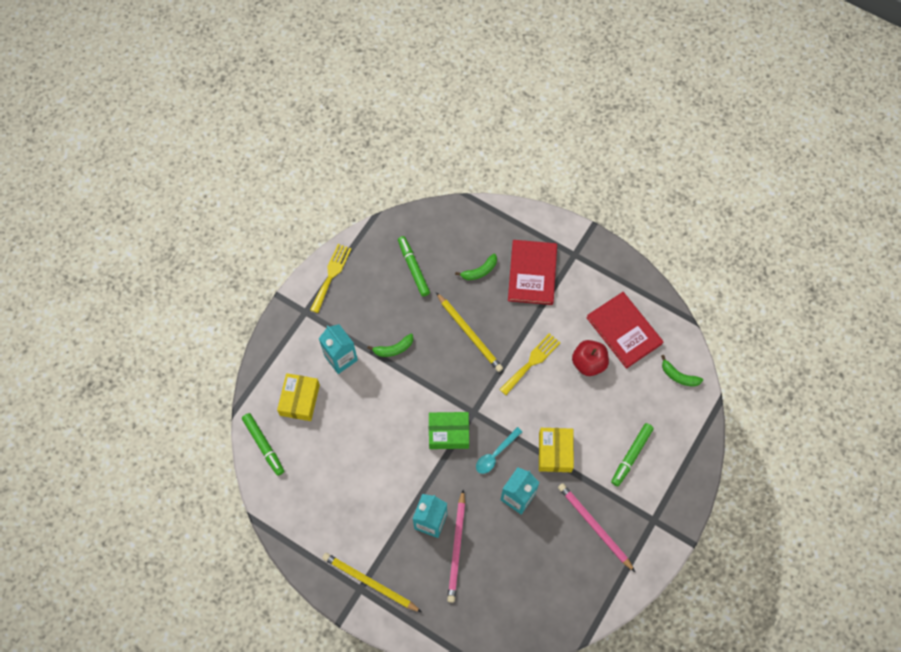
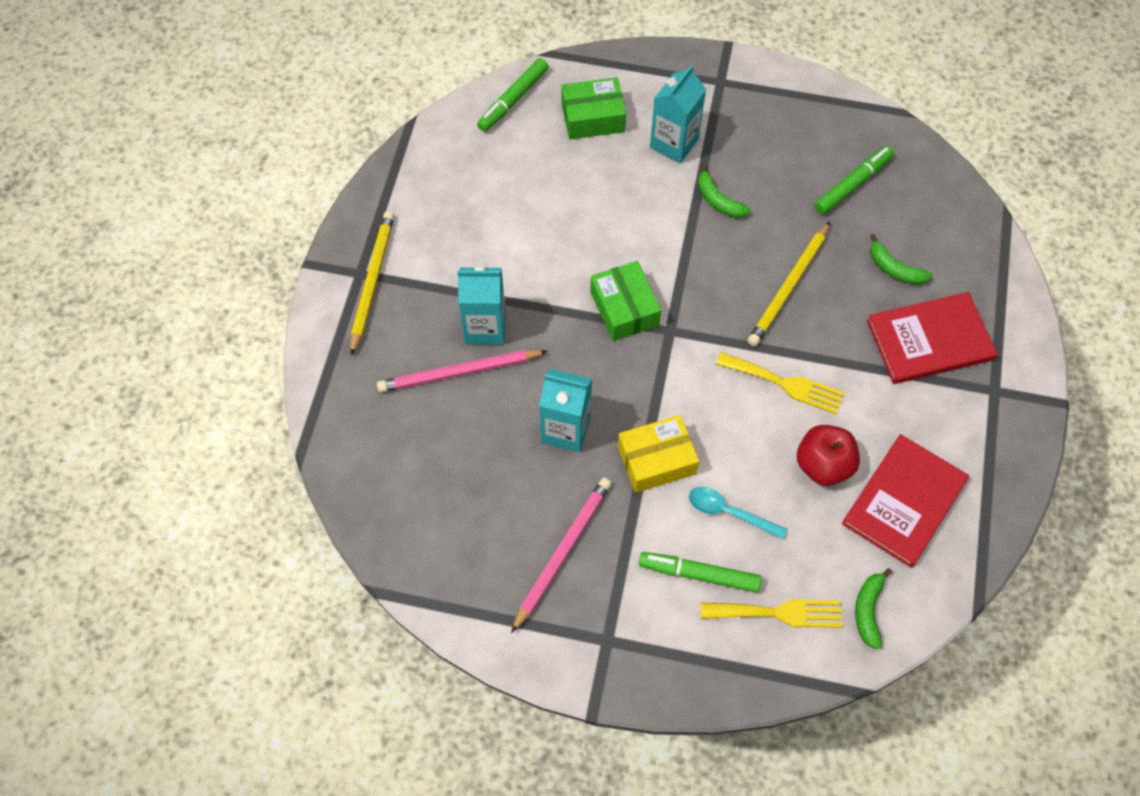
camera: 70 degrees right, 5 degrees down
yellow box [277,373,320,421] -> green box [561,77,626,140]
yellow fork [310,244,351,313] -> yellow fork moved to [701,600,843,628]
turquoise spoon [476,427,522,474] -> turquoise spoon moved to [689,487,788,540]

